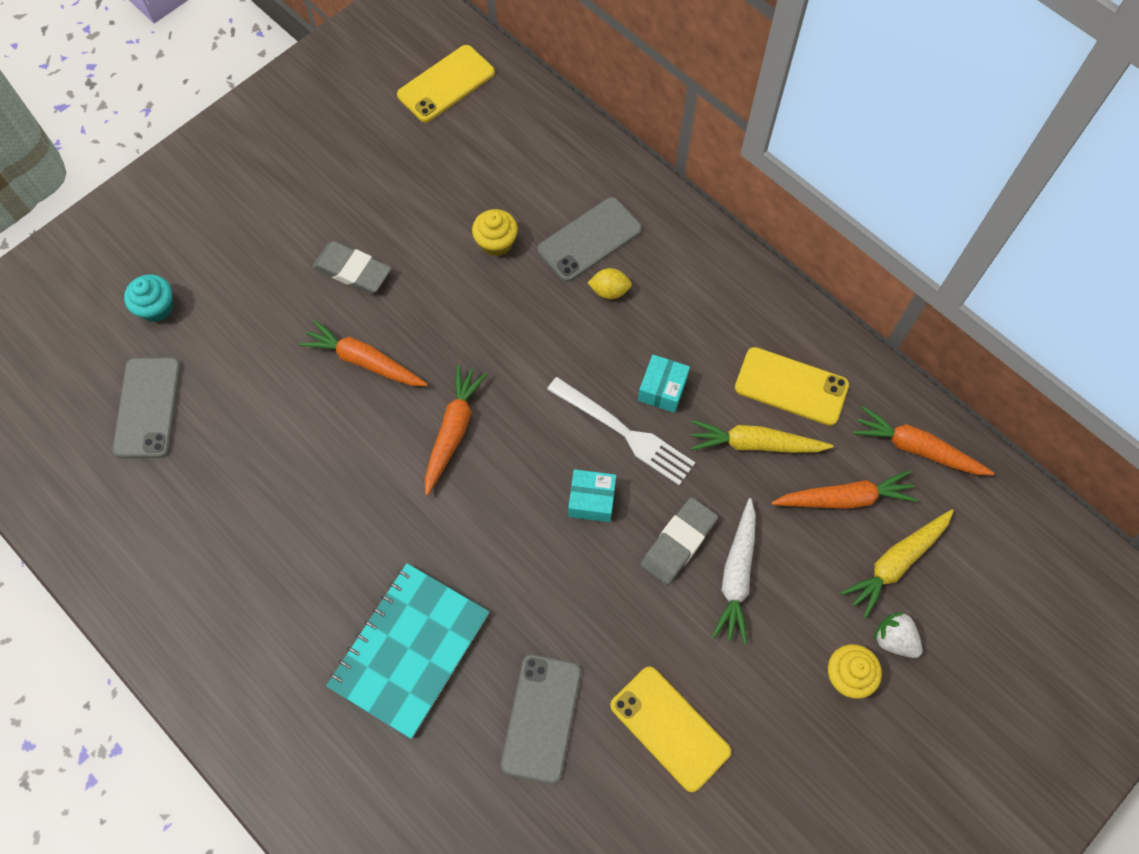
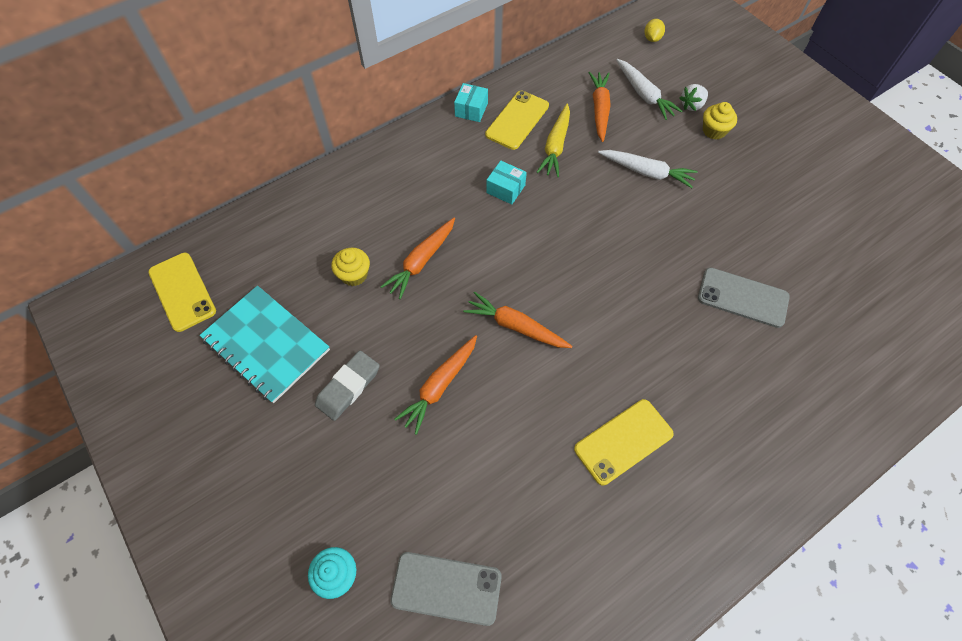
camera: 80 degrees left, 5 degrees down
turquoise notebook [326,563,489,739] -> turquoise notebook moved to [200,286,330,403]
grey phone [537,197,642,282] -> none
white fork [547,377,696,485] -> none
turquoise box [568,469,616,522] -> turquoise box moved to [454,83,488,122]
yellow lemon [587,268,632,299] -> yellow lemon moved to [644,19,665,42]
yellow phone [610,666,731,792] -> yellow phone moved to [574,399,674,485]
grey eraser [641,497,718,585] -> none
yellow carrot [841,509,954,618] -> white carrot [616,59,682,120]
orange carrot [852,406,994,475] -> orange carrot moved to [381,218,455,299]

